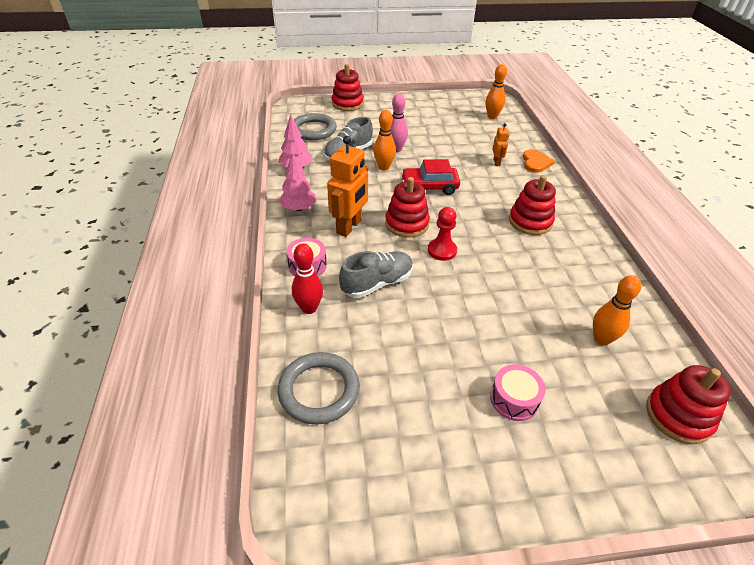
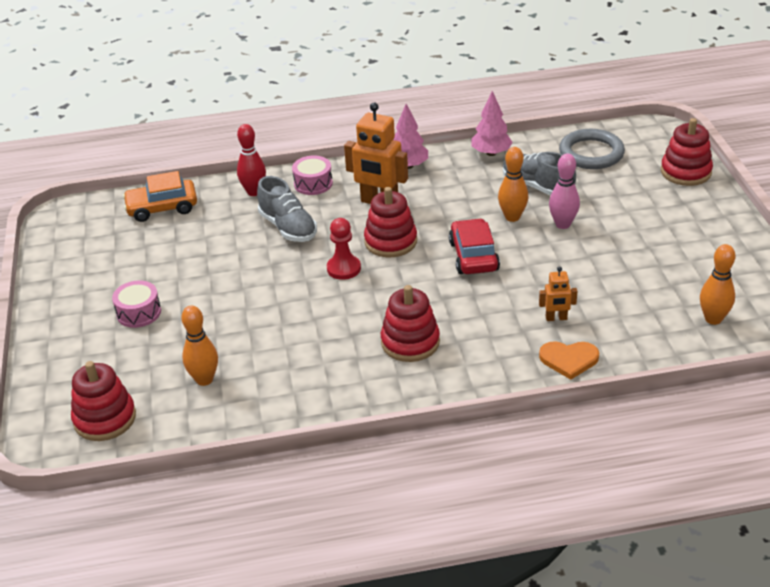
camera: 90 degrees right, 5 degrees down
grey ring [278,352,360,424] -> orange car [123,171,197,222]

